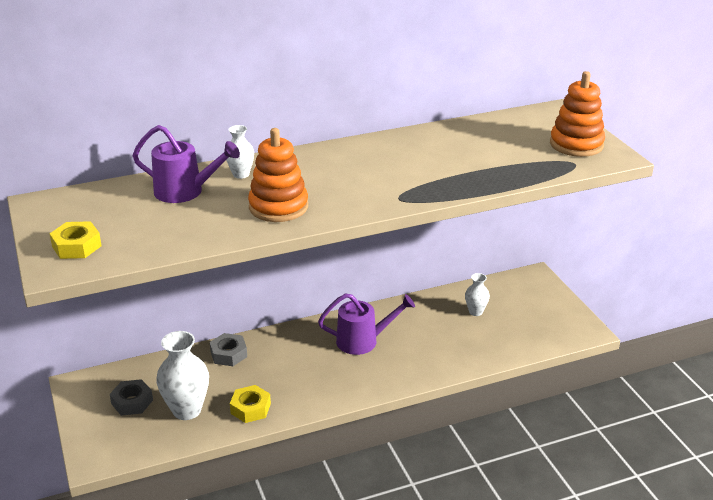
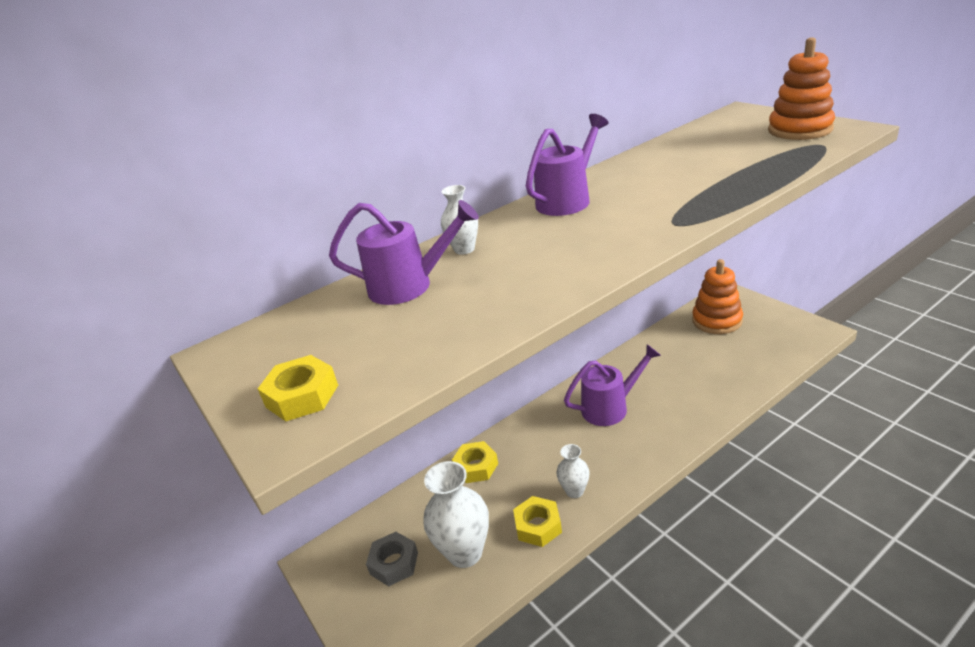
camera: 10 degrees left, 0 degrees up
grey nut [210,333,247,366] -> yellow nut [452,441,498,483]
orange stacking toy [248,128,308,222] -> orange stacking toy moved to [692,259,743,334]
white vase [465,273,490,316] -> white vase moved to [557,444,590,498]
none -> purple watering can [526,114,608,216]

